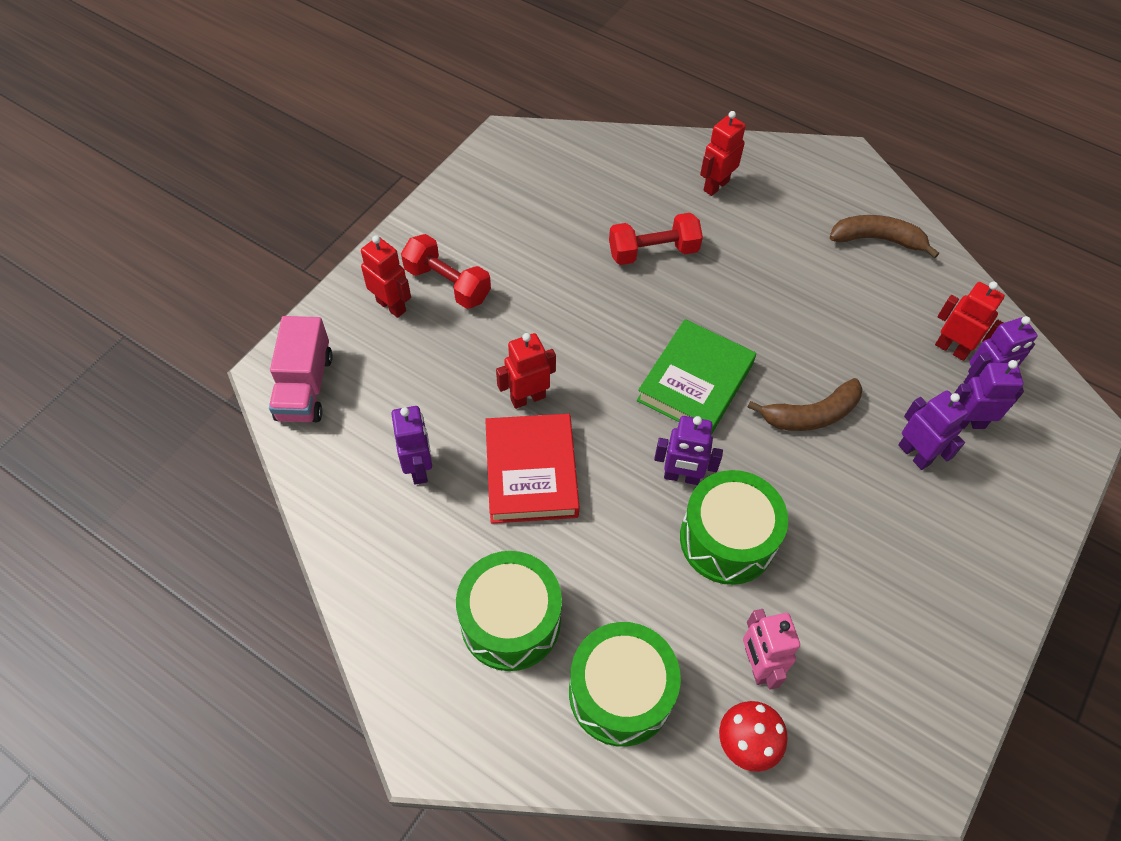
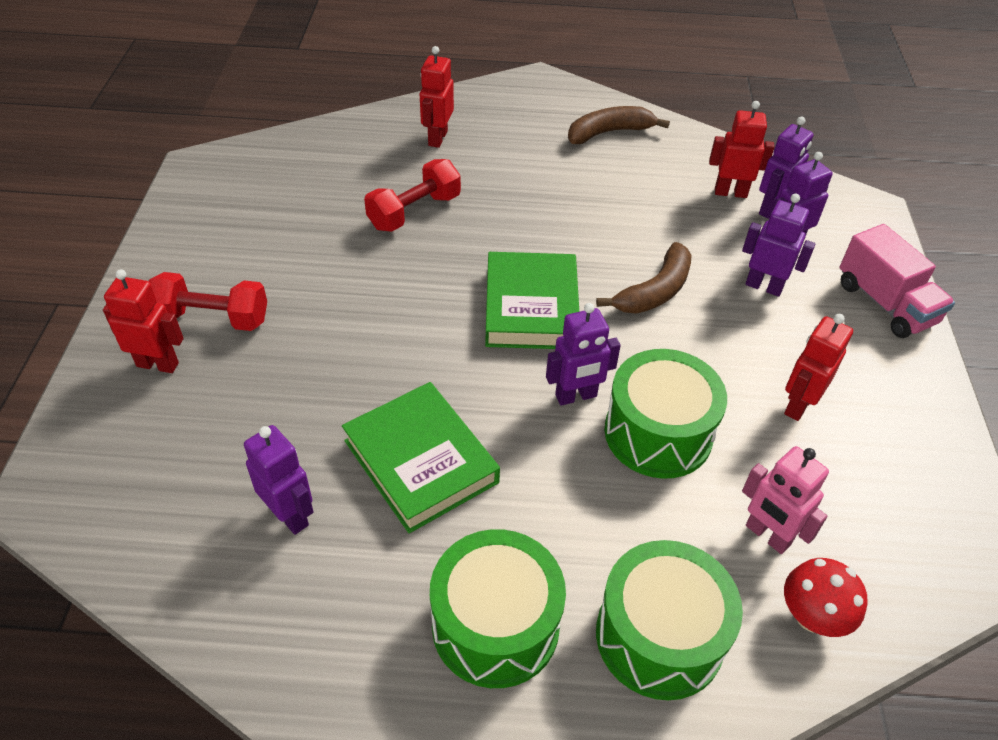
camera: 30 degrees left, 10 degrees down
pink truck [269,316,333,422] -> pink truck moved to [840,224,955,338]
red book [485,414,580,523] -> green book [342,382,500,533]
red robot [496,333,556,409] -> red robot moved to [784,314,853,421]

